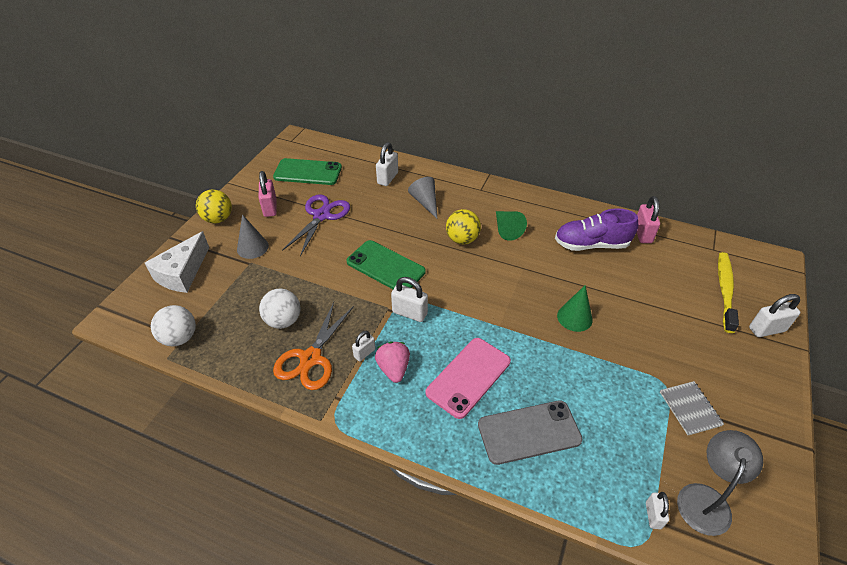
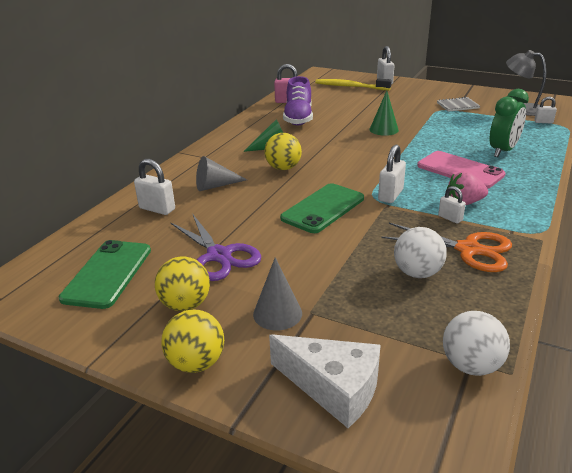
camera: 85 degrees left, 15 degrees down
pink padlock [258,171,277,217] -> yellow ball [155,257,210,311]
purple scissors [282,194,350,256] -> purple scissors turned 150 degrees counterclockwise [170,213,262,281]
grey phone [478,400,582,465] -> green clock [490,89,529,157]

